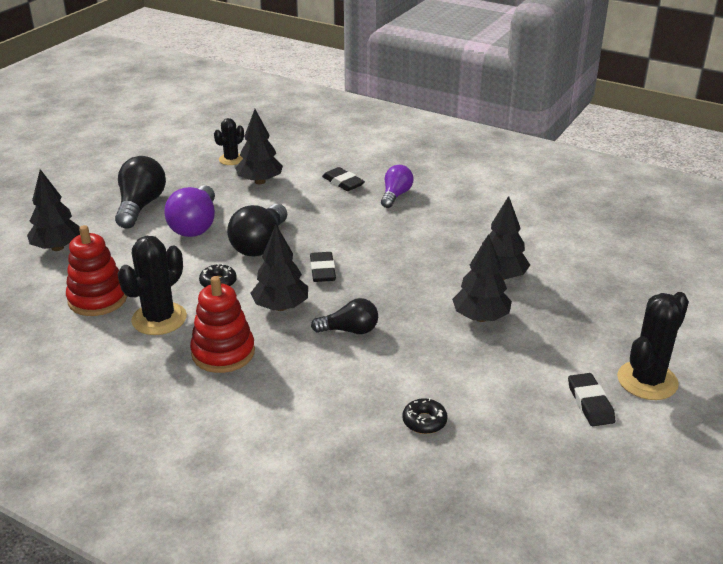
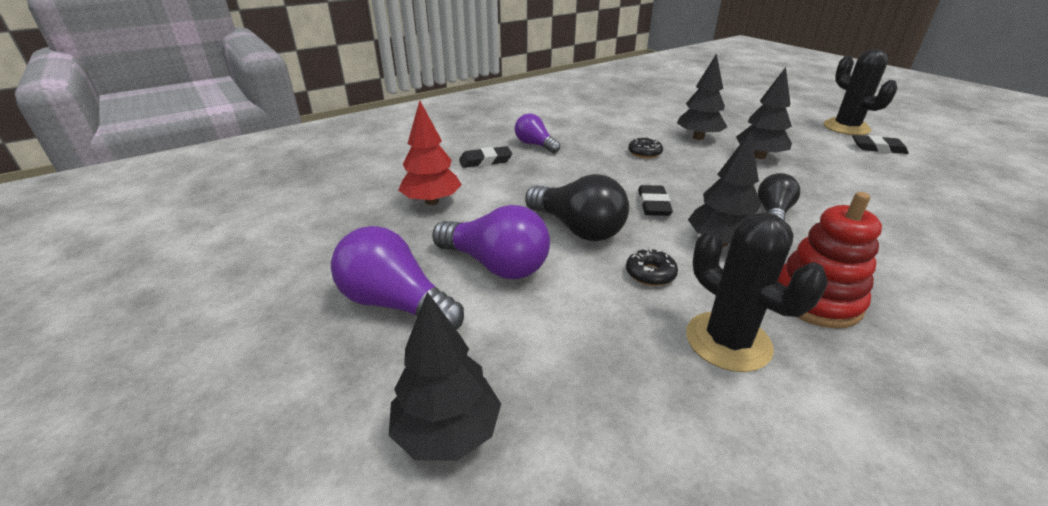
camera: 65 degrees left, 0 degrees up
red stacking toy [66,225,127,316] -> none
black light bulb [115,156,166,229] -> purple light bulb [331,226,464,330]
black cactus [214,118,244,165] -> none
black tree [235,109,283,184] -> red tree [398,100,462,205]
black eraser [310,252,336,282] -> black eraser turned 75 degrees clockwise [638,185,673,216]
black donut [402,398,448,434] -> black donut moved to [628,138,663,158]

